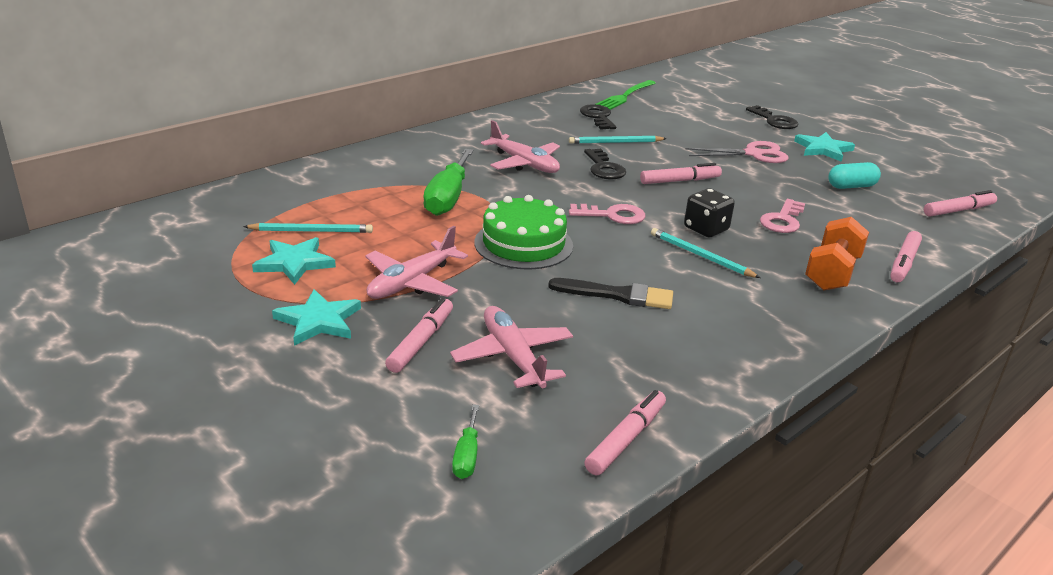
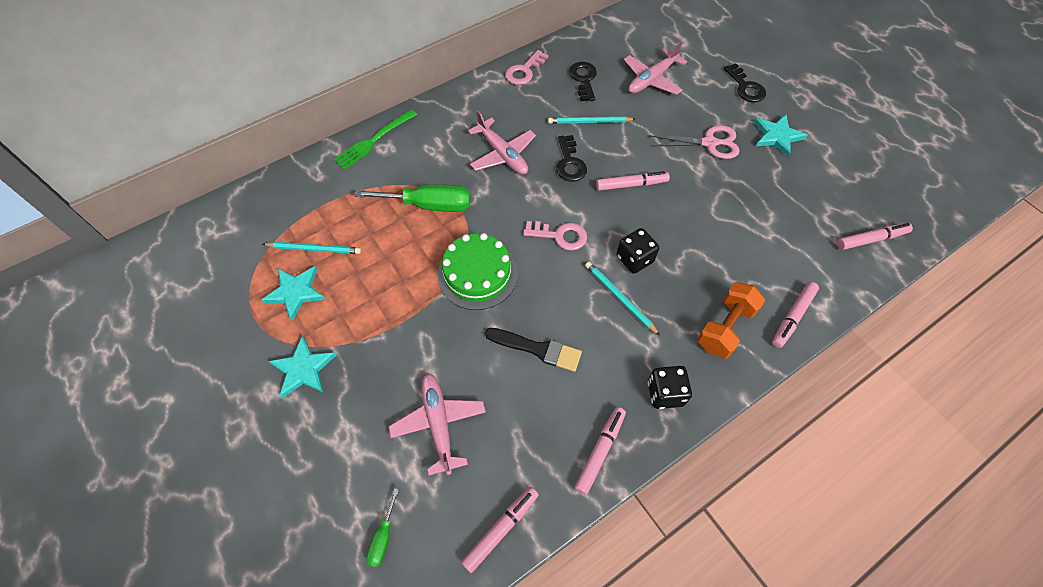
camera: 10 degrees right, 30 degrees up
pink plane [365,226,468,299] -> pink plane moved to [624,41,687,95]
pink marker [385,298,453,373] -> pink marker moved to [575,407,626,495]
green screwdriver [423,149,474,216] -> green screwdriver turned 105 degrees counterclockwise [354,184,470,212]
green fork [596,80,656,110] -> green fork moved to [334,109,417,170]
pink key [760,199,805,233] -> pink key moved to [505,50,548,85]
turquoise capsule [828,162,881,189] -> none
none -> black dice [648,366,692,409]

